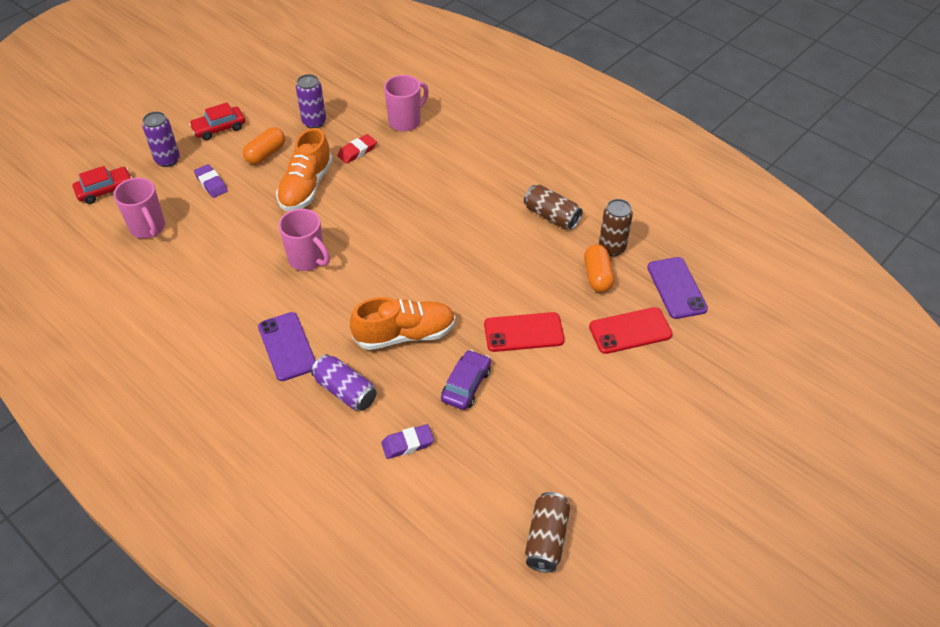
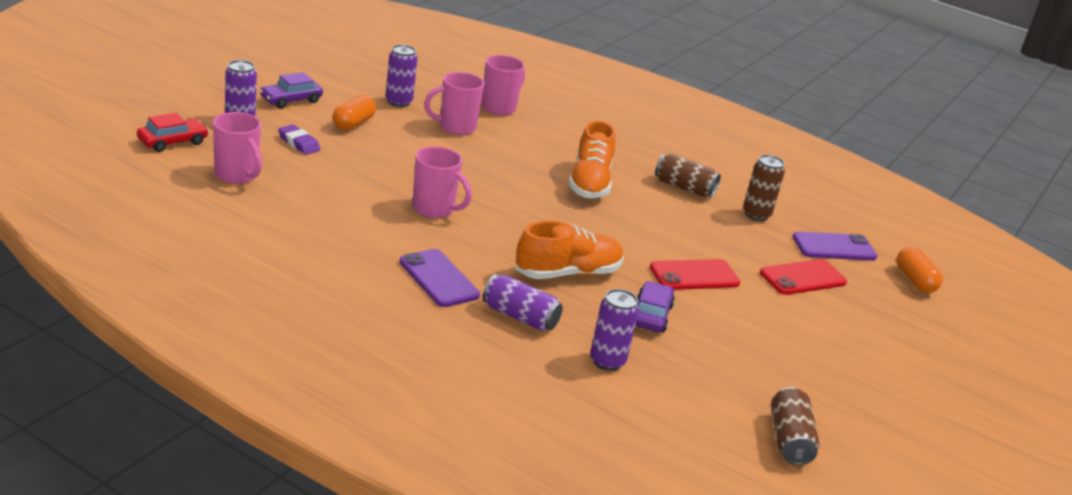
camera: 15 degrees left, 20 degrees down
red car [189,102,245,140] -> purple car [259,72,323,108]
orange shoe [276,128,333,211] -> orange shoe moved to [568,121,615,198]
red eraser [337,134,377,164] -> pink mug [424,72,484,135]
purple eraser [381,424,434,459] -> purple can [590,289,639,371]
orange capsule [584,244,614,292] -> orange capsule moved to [897,246,943,293]
purple phone [647,257,708,319] -> purple phone turned 75 degrees counterclockwise [792,231,878,261]

